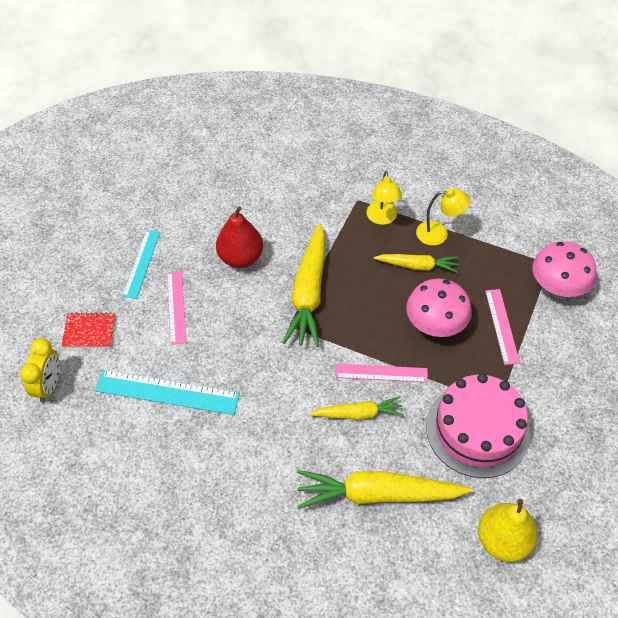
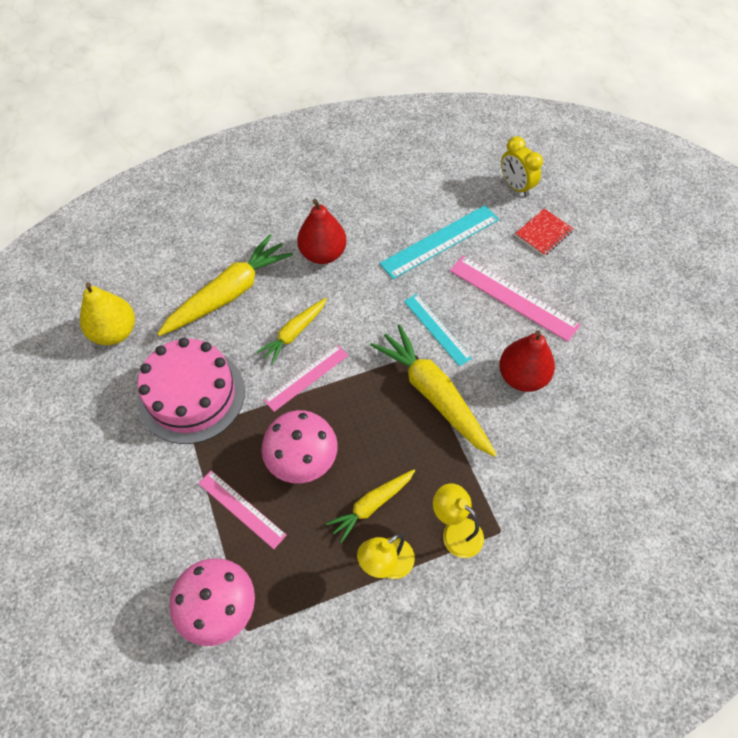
camera: 135 degrees right, 5 degrees up
turquoise ruler [122,230,160,299] -> turquoise ruler moved to [404,294,472,367]
pink ruler [167,271,187,345] -> pink ruler [450,256,580,342], size x1.54
none -> red pear [297,199,347,264]

